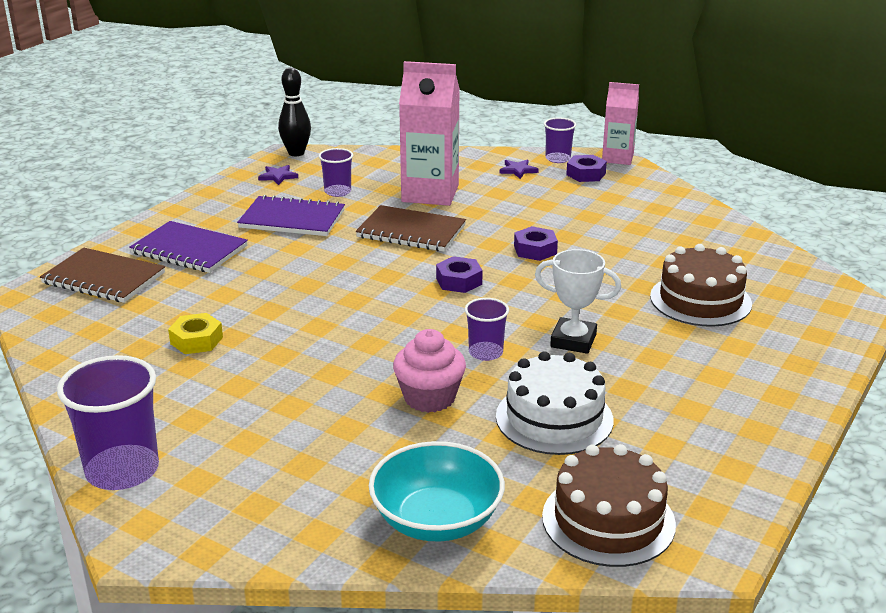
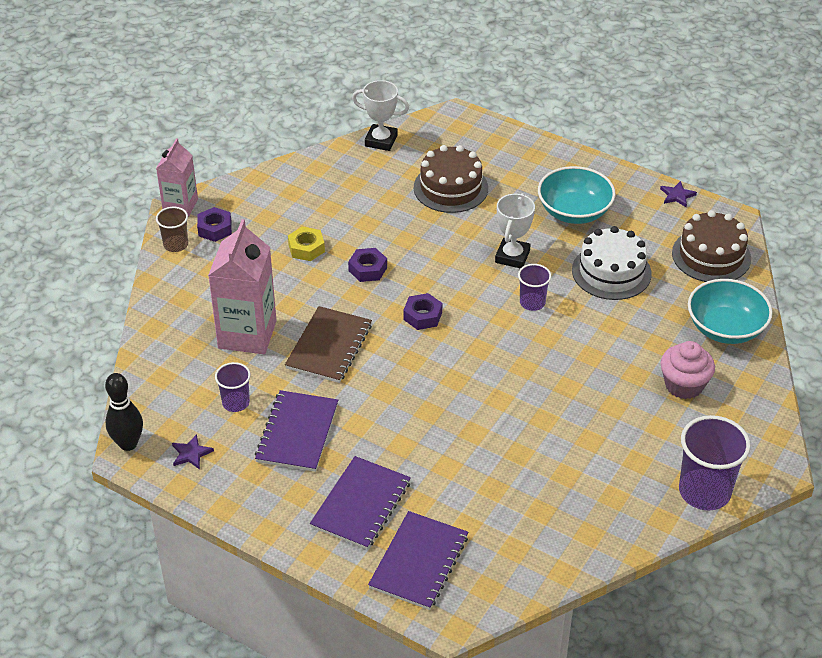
camera: 90 degrees left, 15 degrees up
brown notebook [40,248,165,303] -> purple notebook [368,511,468,610]
yellow nut [168,313,223,354] -> yellow nut moved to [288,227,325,261]
pink cupcake [393,329,466,413] -> pink cupcake moved to [661,341,715,399]
purple star [499,159,539,179] -> purple star moved to [660,181,697,207]
purple cup [544,118,576,163] -> brown cup [156,207,188,252]
none -> white trophy [352,80,409,151]
none -> turquoise bowl [538,166,616,224]

